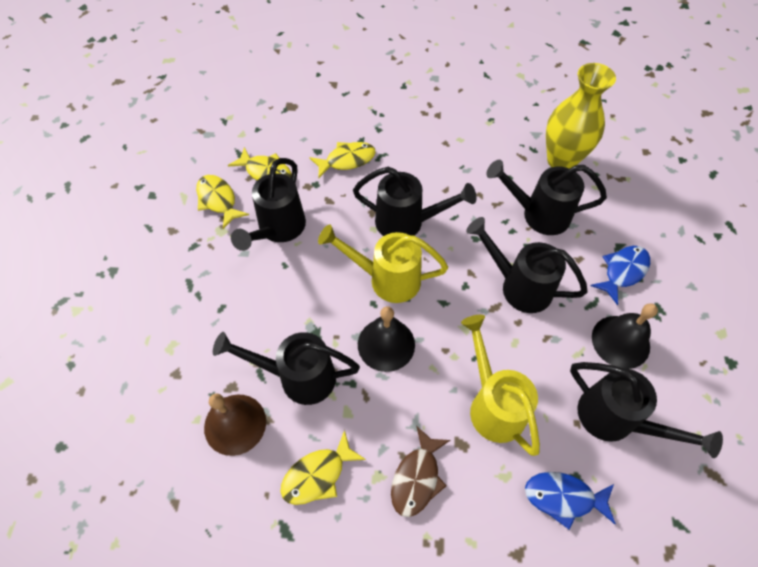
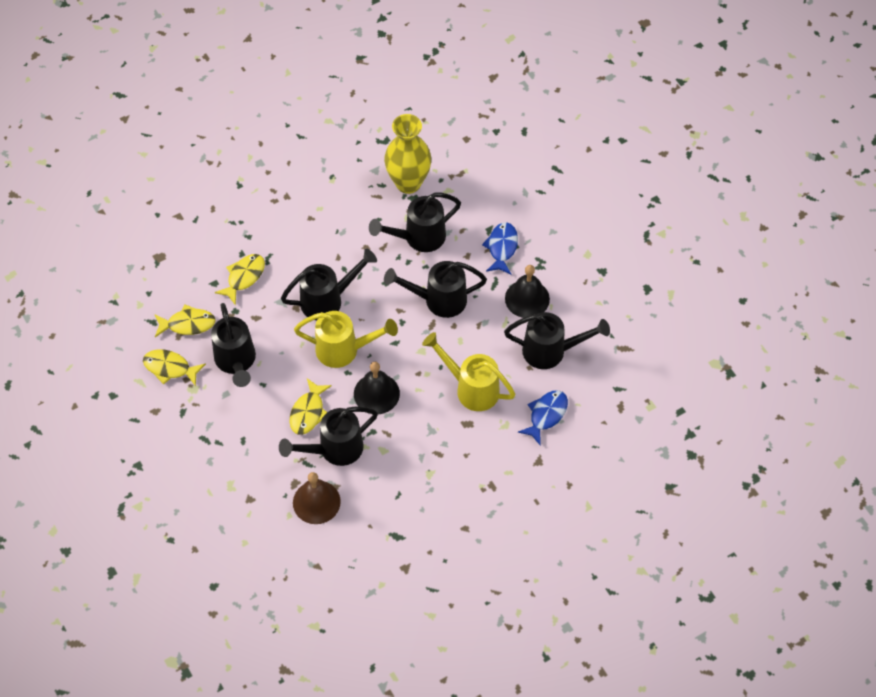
camera: 35 degrees left, 0 degrees up
yellow fish [280,430,366,505] -> yellow fish moved to [289,378,332,435]
yellow watering can [318,224,448,303] -> yellow watering can turned 150 degrees counterclockwise [294,311,398,368]
brown fish [391,427,450,517] -> none
blue fish [525,472,616,530] -> blue fish turned 150 degrees clockwise [518,390,568,446]

